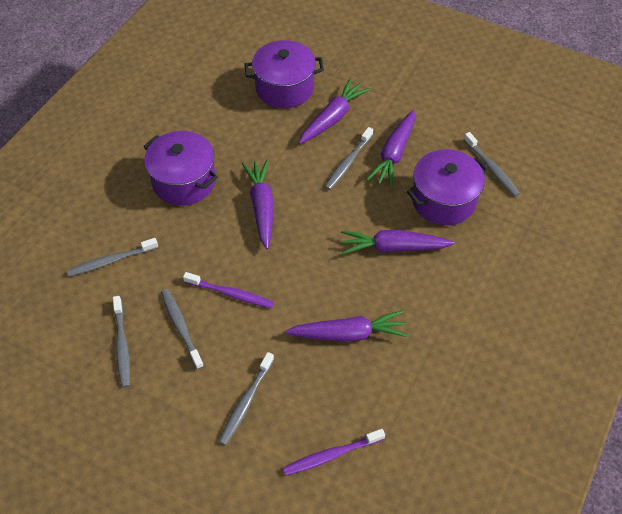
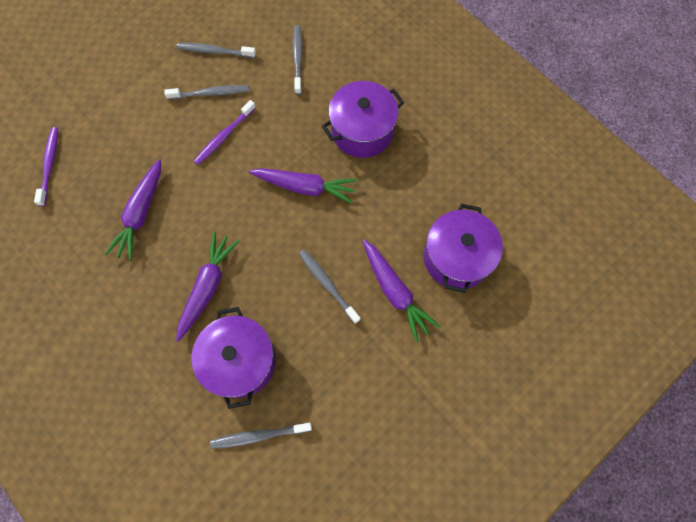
camera: 110 degrees right, 15 degrees up
grey toothbrush [219,352,274,445] -> none
purple carrot [367,110,415,188] -> none

